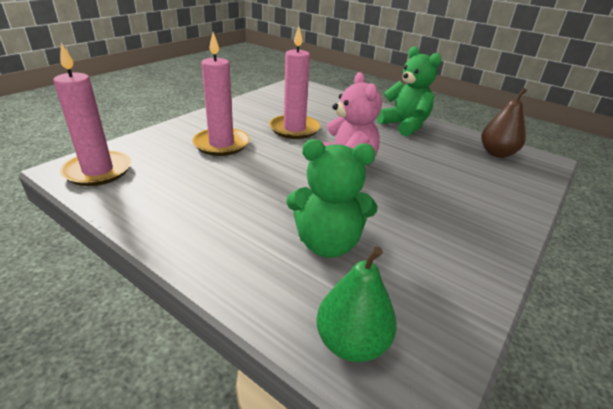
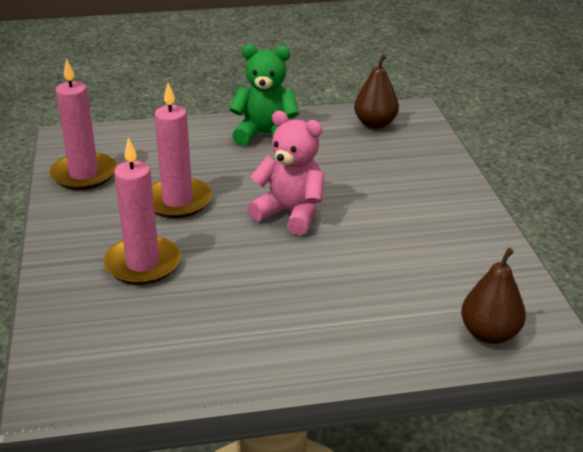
camera: 45 degrees left, 0 degrees up
pink candle [53,43,131,186] -> pink candle moved to [49,58,117,190]
green teddy bear [286,139,377,258] -> none
green pear [316,246,397,362] -> brown pear [461,248,526,344]

